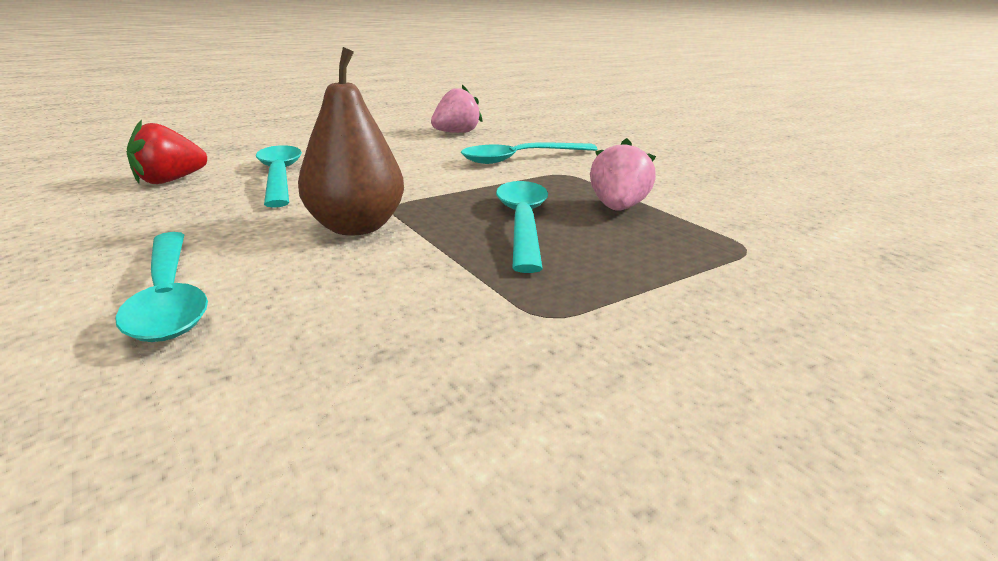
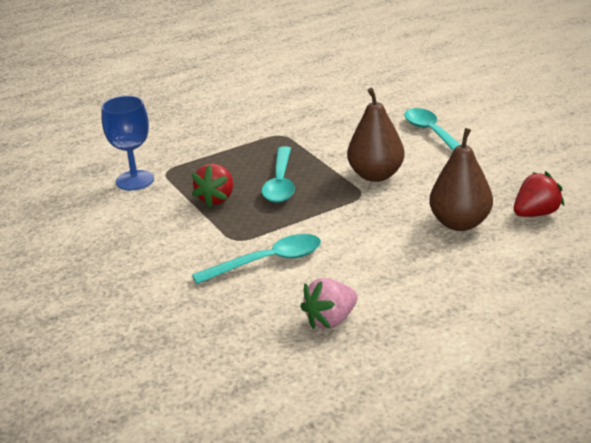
camera: 175 degrees left, 5 degrees up
turquoise spoon [256,145,302,208] -> brown pear [429,128,493,231]
pink strawberry [590,138,656,211] -> red strawberry [192,164,233,208]
none -> blue goblet [101,96,154,190]

